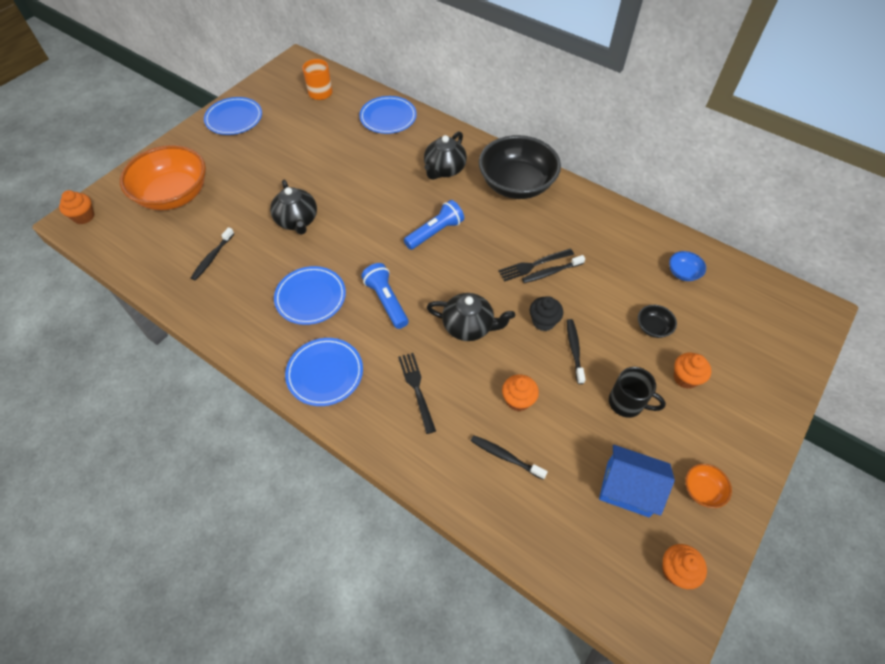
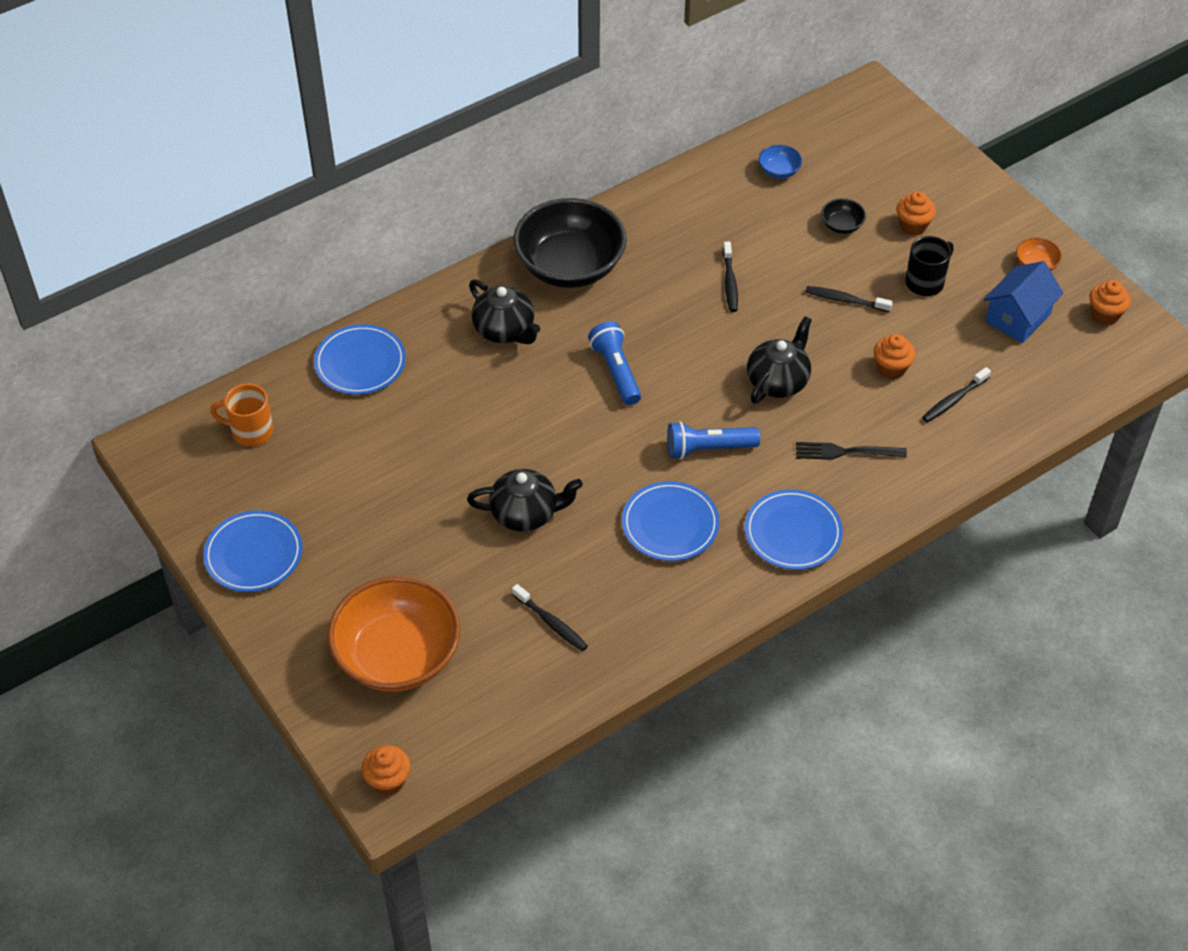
camera: 70 degrees left, 5 degrees down
black fork [498,249,574,282] -> none
black cupcake [530,296,563,331] -> none

